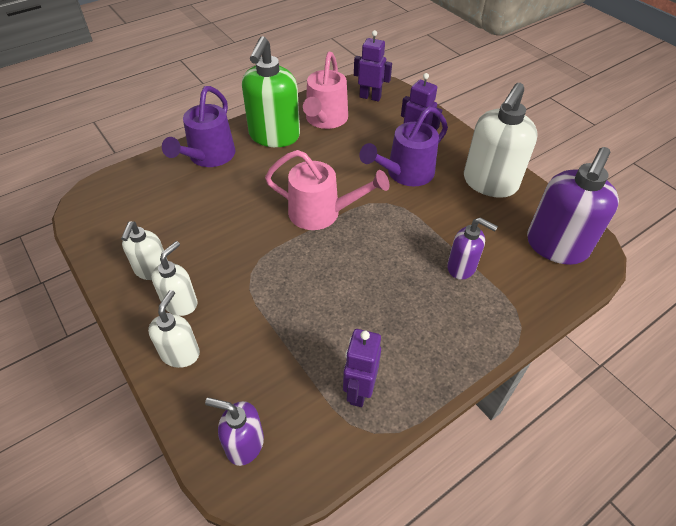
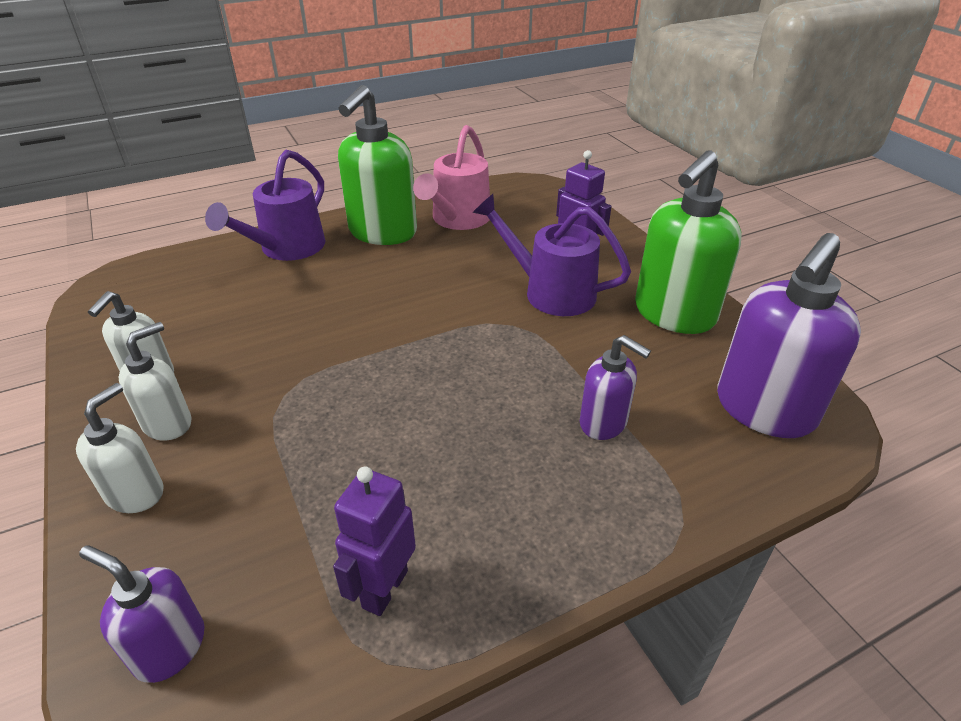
camera: 10 degrees right, 10 degrees down
pink watering can [265,150,389,230] -> none
purple robot [354,30,392,102] -> none
purple watering can [359,106,448,186] -> purple watering can turned 60 degrees clockwise [472,194,631,316]
white soap dispenser [464,83,538,198] -> green soap dispenser [635,150,742,334]

